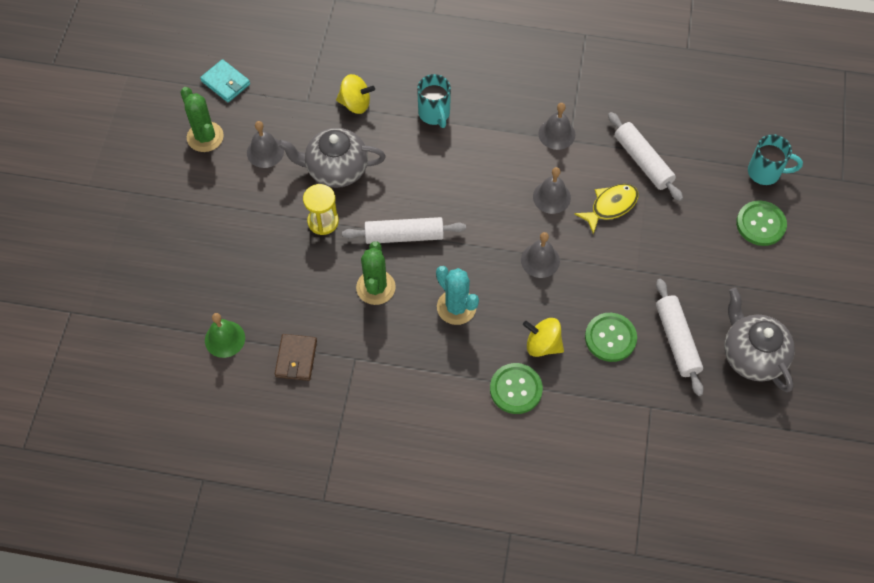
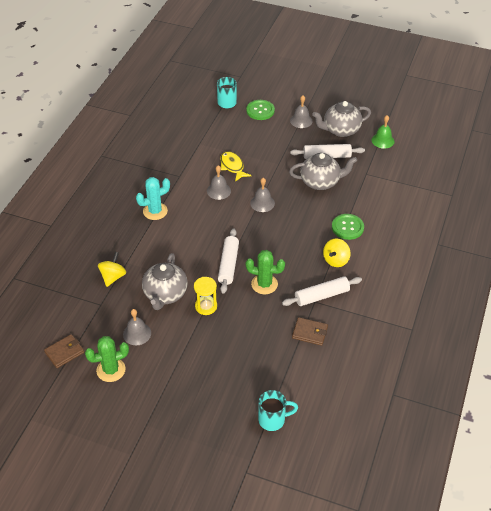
camera: 80 degrees left, 15 degrees down
turquoise wallet [200,59,250,103] -> brown wallet [44,334,84,368]
green bell [205,313,245,358] -> green bell moved to [371,115,394,149]
turquoise mug [417,74,451,128] -> turquoise mug moved to [258,390,298,431]
turquoise cactus [436,266,479,325] -> turquoise cactus moved to [136,177,170,220]
yellow spinning top [523,318,564,357] -> yellow spinning top moved to [323,239,351,267]
grey bell [538,103,575,150] -> grey bell moved to [290,95,312,128]
green button [585,313,637,362] -> grey teapot [289,153,357,190]
white rolling pin [608,112,683,201] -> white rolling pin moved to [282,276,362,306]

